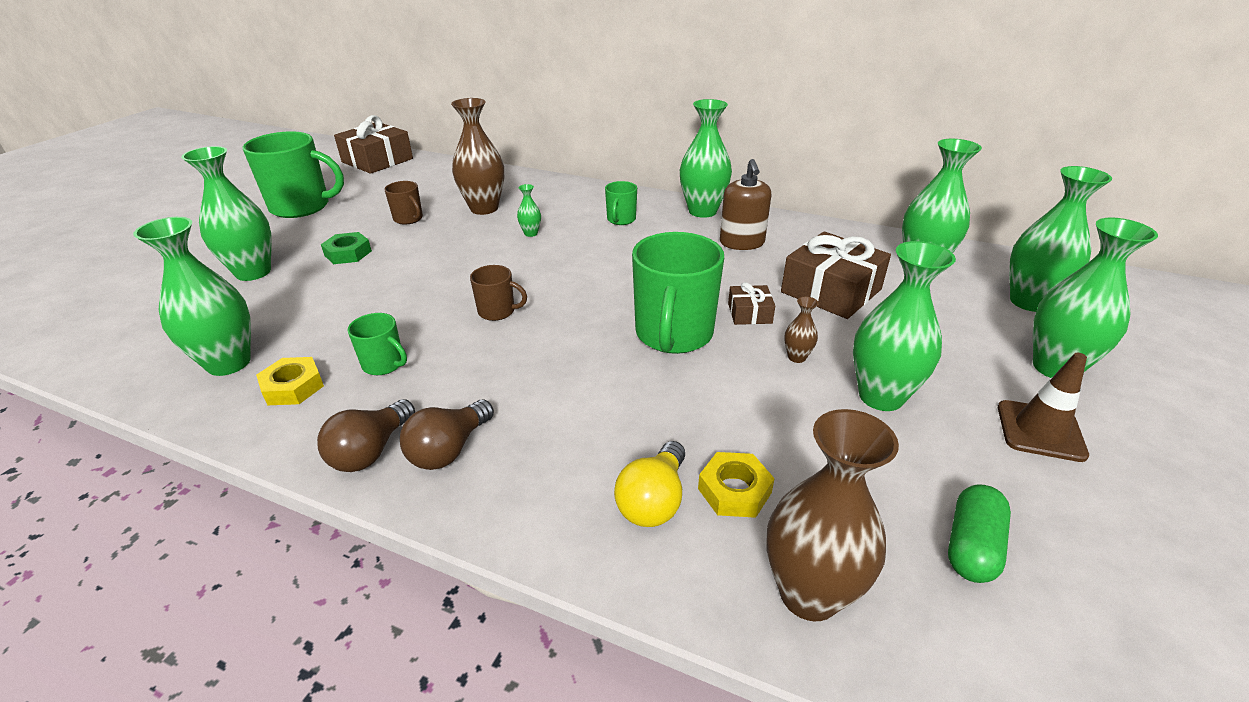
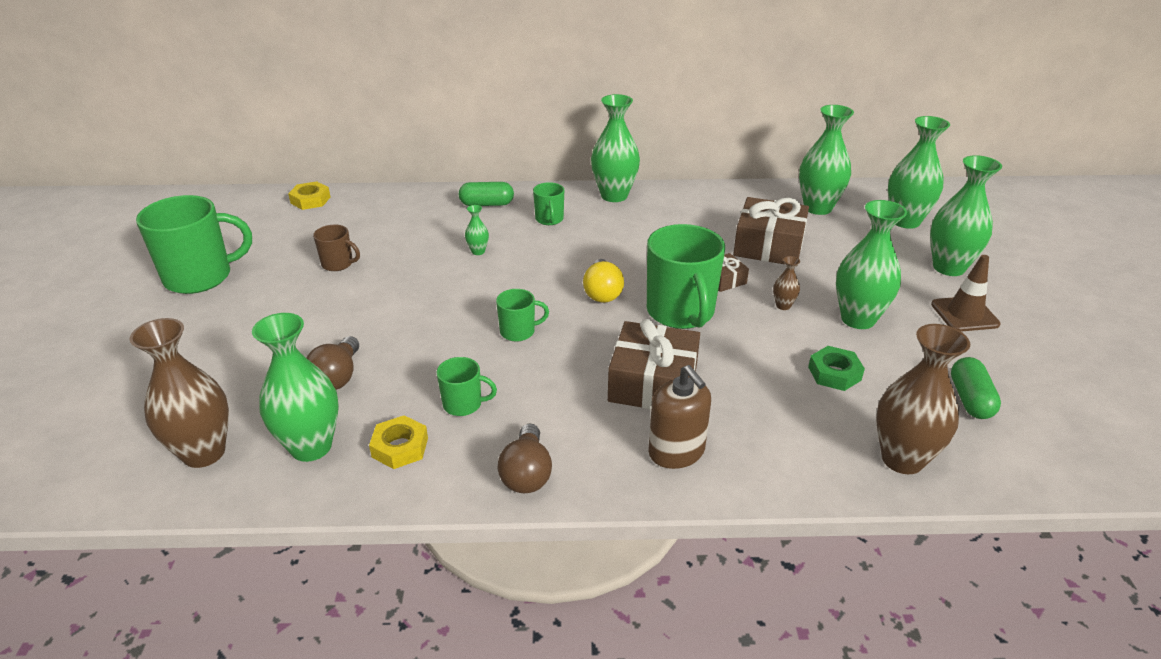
camera: 25 degrees left, 0 degrees up
green vase [181,146,272,281] -> none
green nut [321,232,372,264] -> green nut moved to [808,346,865,391]
brown gift [334,115,413,174] -> brown gift moved to [608,319,700,409]
brown light bulb [400,399,494,470] -> brown light bulb moved to [306,336,359,390]
brown vase [451,98,504,215] -> brown vase moved to [129,318,229,468]
brown mug [470,265,527,321] -> green mug [496,289,549,342]
yellow light bulb [614,441,685,527] -> yellow light bulb moved to [583,259,624,303]
yellow nut [698,452,775,518] -> yellow nut moved to [288,181,330,210]
brown soap dispenser [720,159,771,250] -> brown soap dispenser moved to [648,365,711,469]
none -> green capsule [459,182,514,206]

